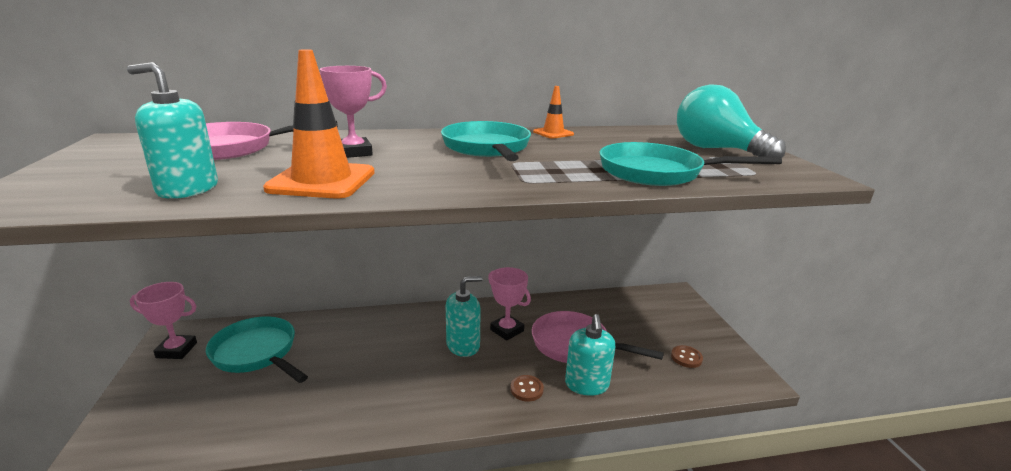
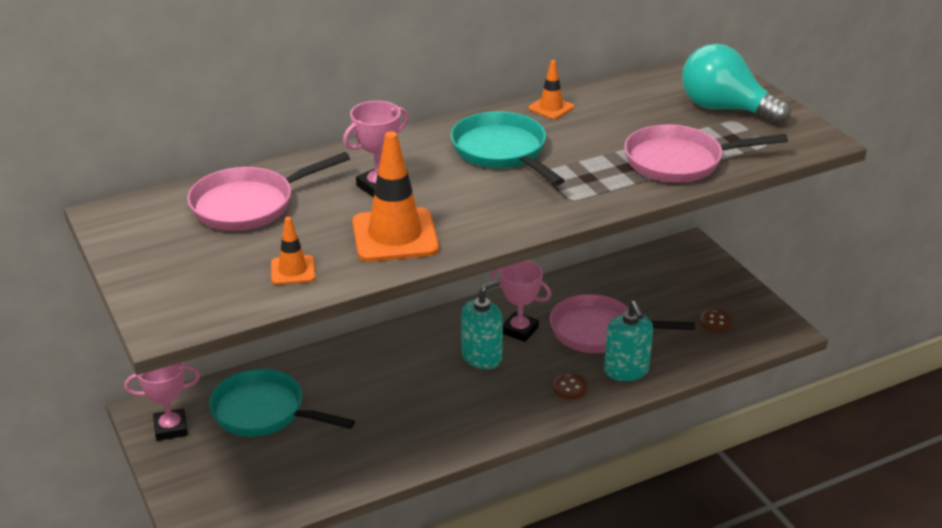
camera: 15 degrees left, 10 degrees up
turquoise soap dispenser [127,62,218,199] -> orange traffic cone [271,217,315,285]
turquoise pan [599,142,782,186] -> pink pan [624,125,788,183]

